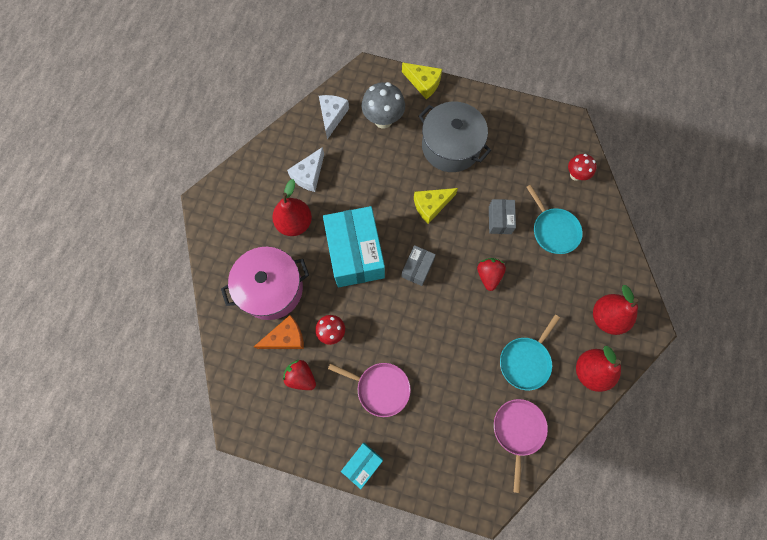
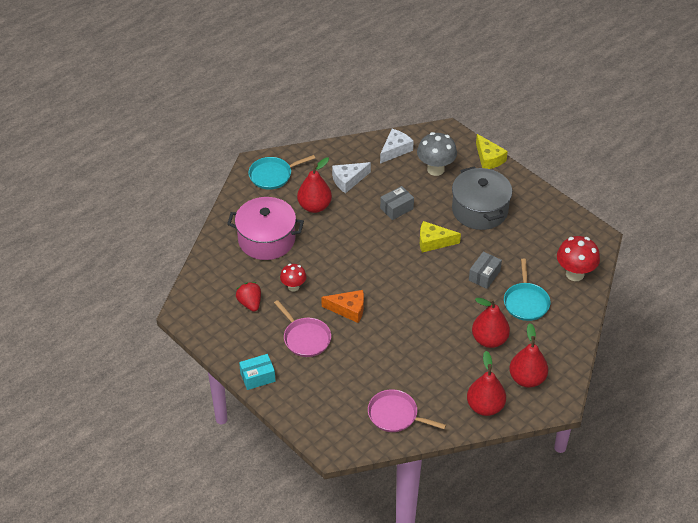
camera: 30 degrees right, 25 degrees down
orange cheese [254,315,304,349] -> orange cheese moved to [321,290,364,323]
turquoise box [323,206,385,287] -> none
grey box [401,245,436,286] -> grey box moved to [380,186,414,220]
red strawberry [477,258,506,291] -> none
pink pan [494,399,548,493] -> pink pan turned 105 degrees counterclockwise [368,389,446,432]
turquoise pan [500,315,560,390] -> turquoise pan moved to [248,155,315,190]
red mushroom [568,154,597,181] -> red mushroom [557,236,600,281], size x1.63
none -> red pear [472,298,510,348]

